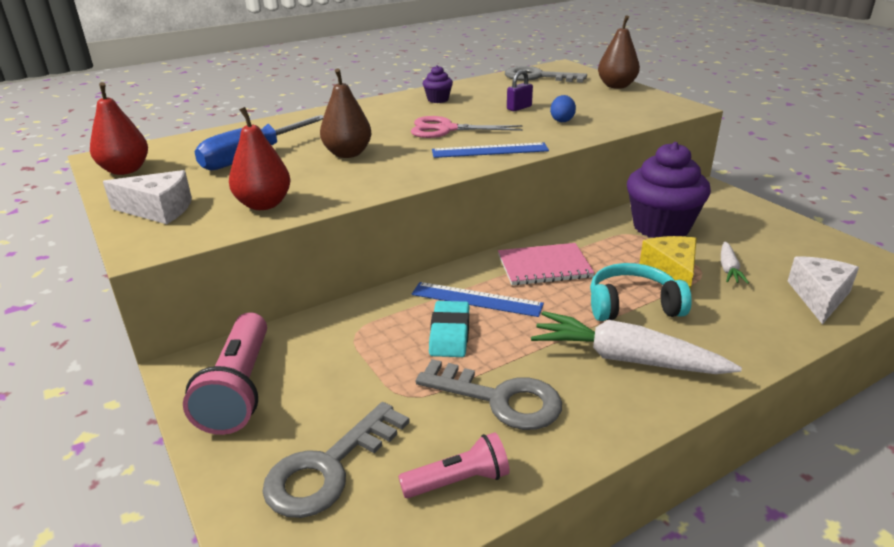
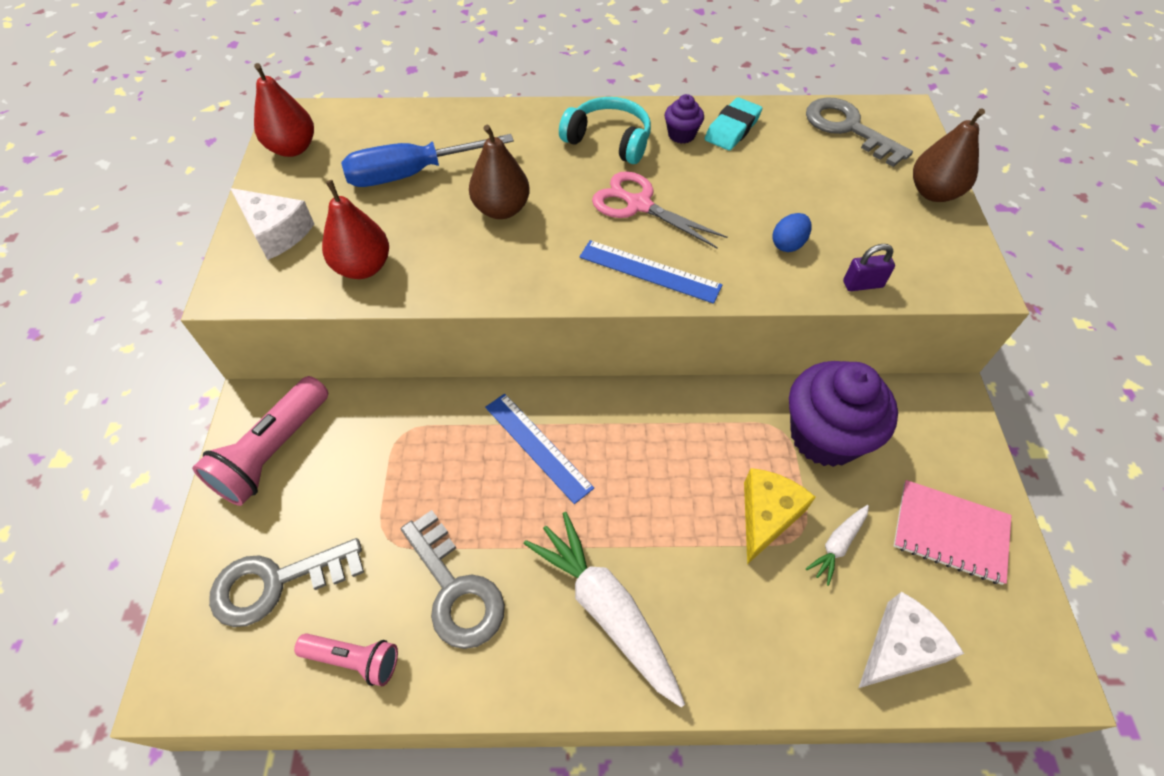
camera: 30 degrees right, 25 degrees up
turquoise eraser [429,301,469,357] -> turquoise eraser moved to [705,97,762,151]
pink notebook [498,243,595,285] -> pink notebook moved to [894,480,1012,585]
purple padlock [507,70,533,111] -> purple padlock moved to [843,244,895,291]
turquoise headphones [590,263,692,321] -> turquoise headphones moved to [559,97,651,164]

